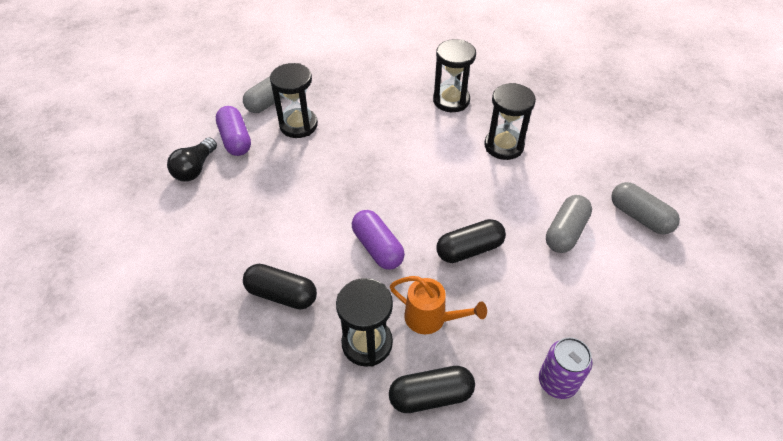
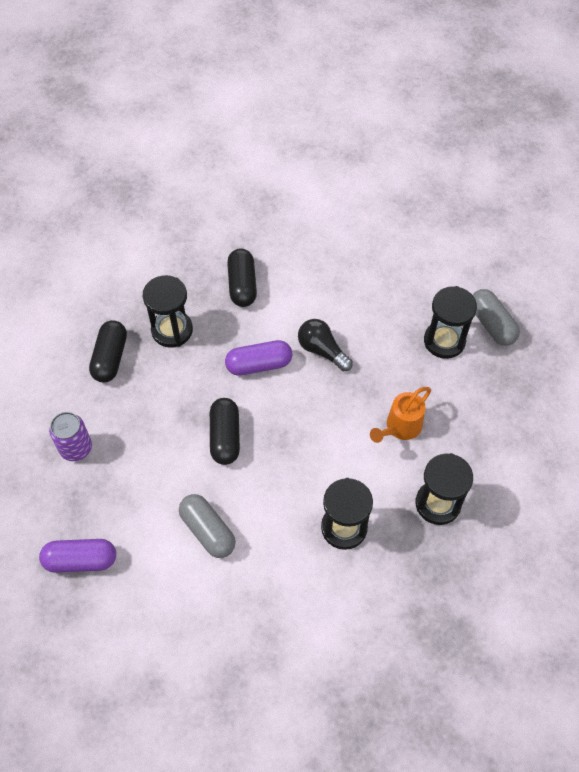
camera: 110 degrees right, 10 degrees up
black light bulb [167,137,217,181] -> black light bulb moved to [298,319,353,372]
purple capsule [216,106,251,156] -> purple capsule moved to [39,539,116,573]
black capsule [243,264,317,309] -> black capsule turned 45 degrees counterclockwise [227,248,257,307]
orange watering can [390,276,487,334] -> orange watering can moved to [370,387,431,443]
grey capsule [611,182,680,234] -> none

